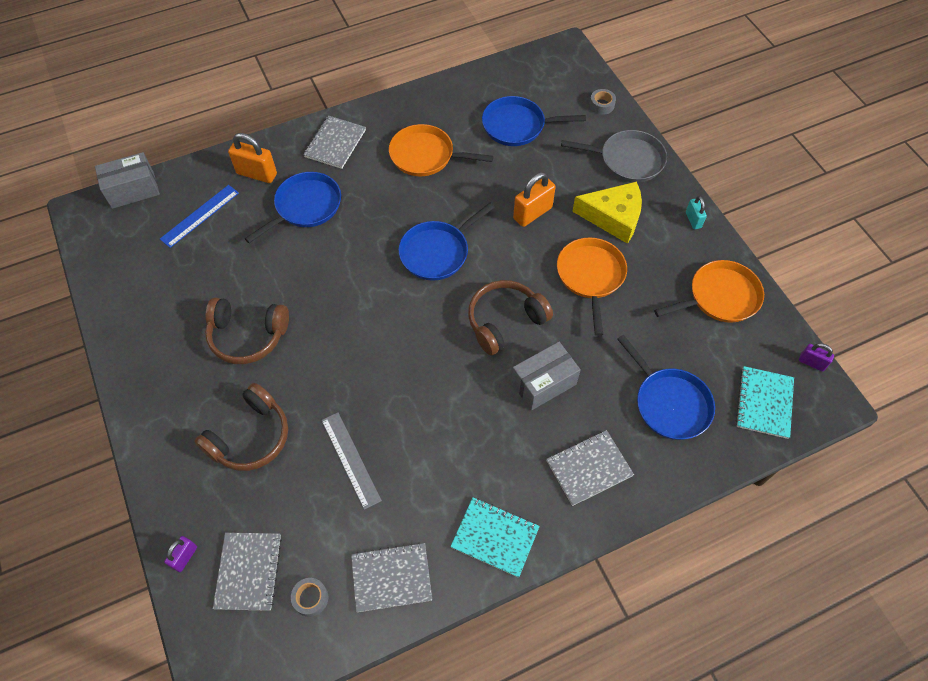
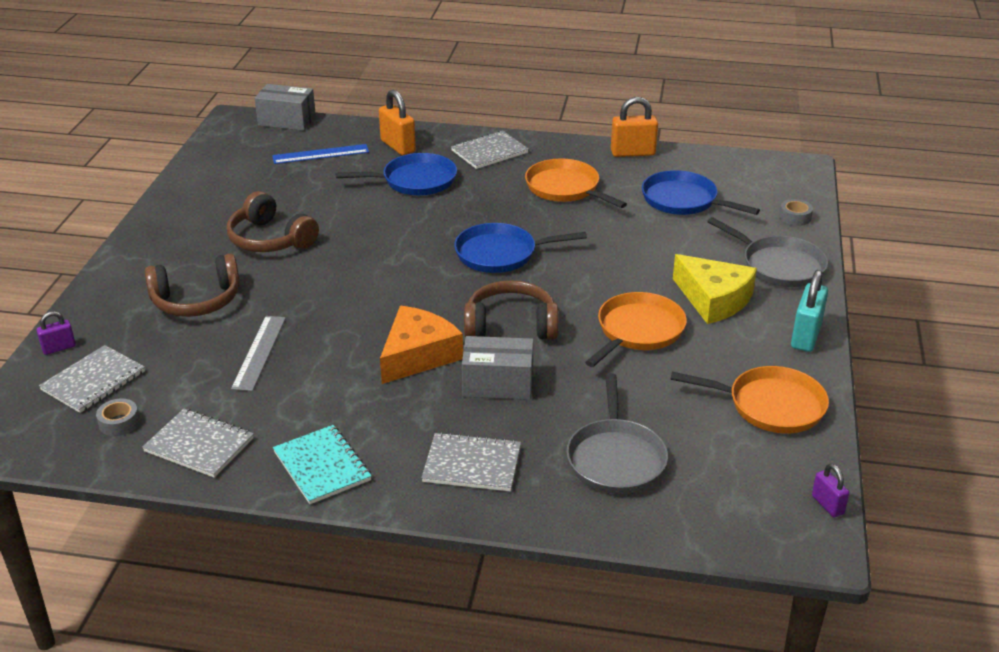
camera: 35 degrees right, 25 degrees down
orange padlock [513,172,556,227] -> orange padlock moved to [611,97,658,157]
blue pan [617,335,715,440] -> grey pan [566,373,668,494]
turquoise padlock [686,196,707,229] -> turquoise padlock [791,270,828,352], size x1.74
turquoise notebook [736,366,794,439] -> none
none -> orange cheese [380,306,463,384]

